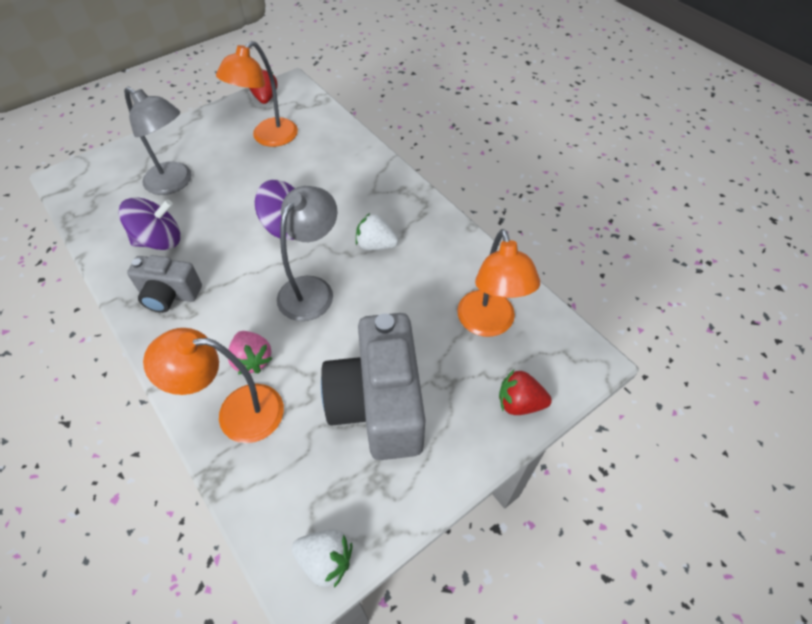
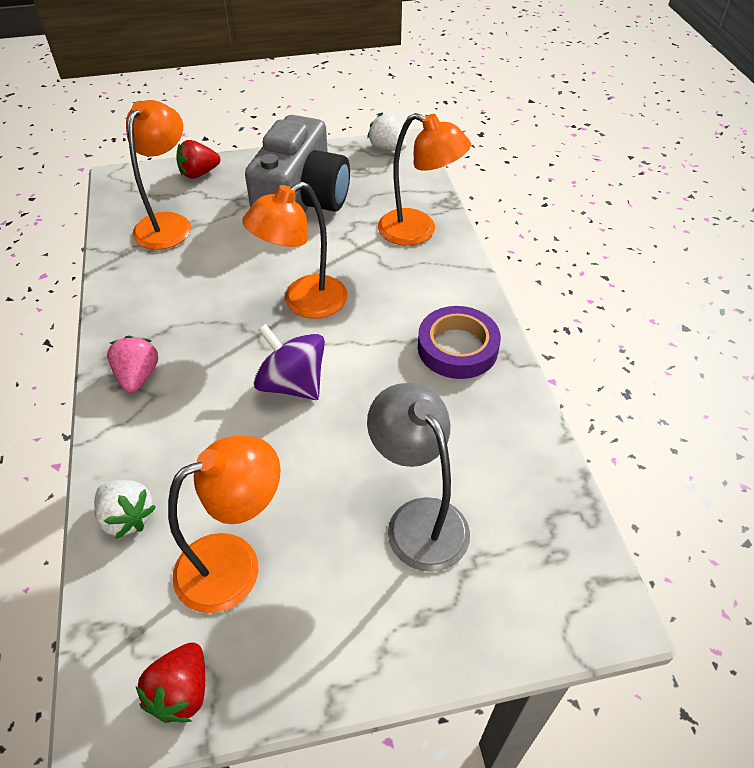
camera: 155 degrees left, 5 degrees down
purple spinning top [118,198,180,250] -> none
grey camera [127,255,202,313] -> purple tape [418,306,501,379]
pink strawberry [228,331,273,374] -> pink strawberry moved to [107,335,158,393]
grey lamp [277,186,338,321] -> orange lamp [242,182,347,318]
white strawberry [356,213,398,250] -> white strawberry moved to [94,480,156,539]
red strawberry [499,370,552,415] -> red strawberry turned 120 degrees clockwise [176,140,220,179]

